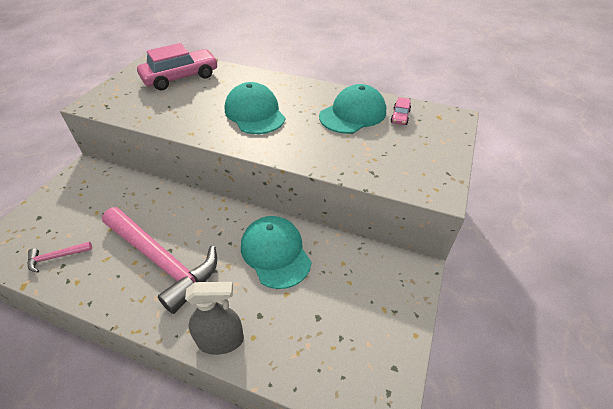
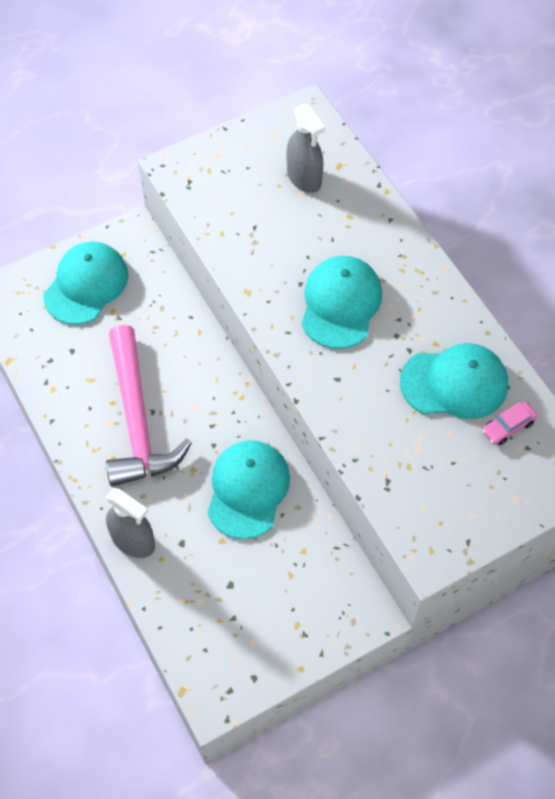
camera: 40 degrees right, 15 degrees up
pink hammer [28,241,92,273] -> none
pink car [137,43,218,90] -> grey spray bottle [287,104,325,193]
none -> turquoise cap [43,242,128,325]

